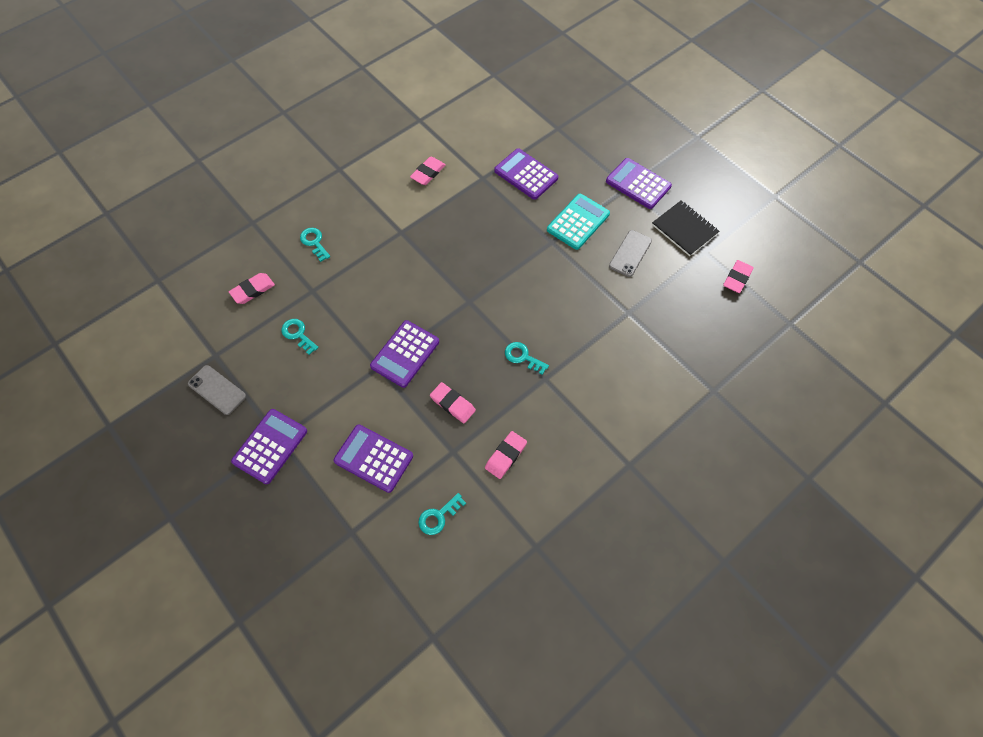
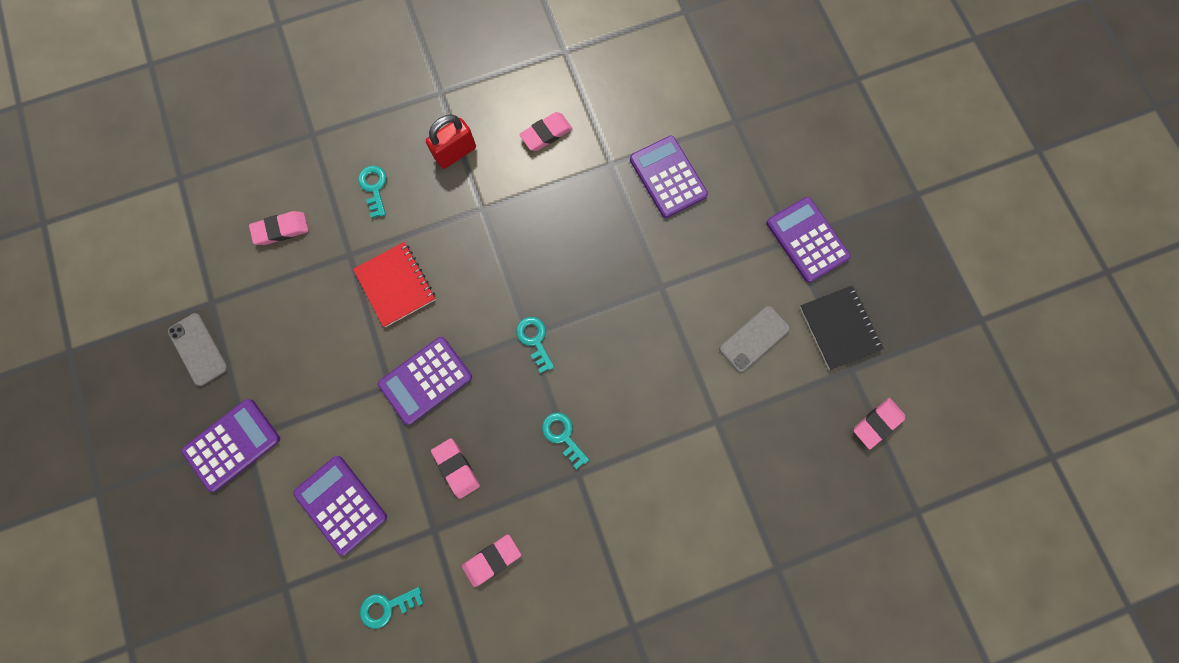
camera: 20 degrees right, 15 degrees up
turquoise key [281,319,319,355] -> turquoise key moved to [516,317,554,373]
turquoise calculator [547,194,610,250] -> none
none -> red notebook [353,242,436,327]
none -> red padlock [426,114,476,169]

